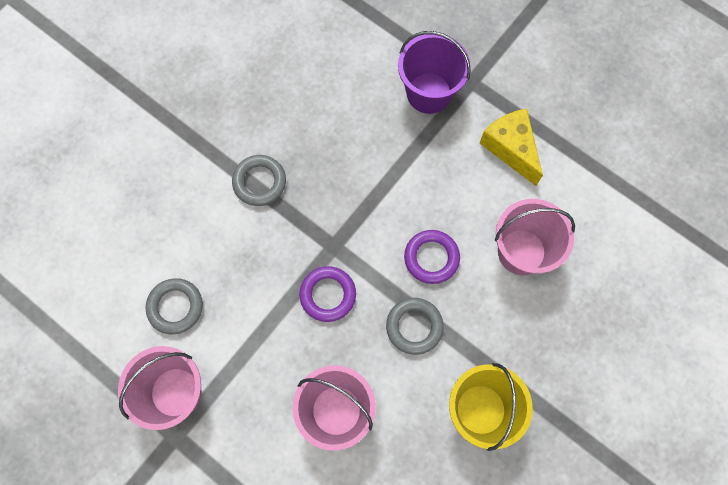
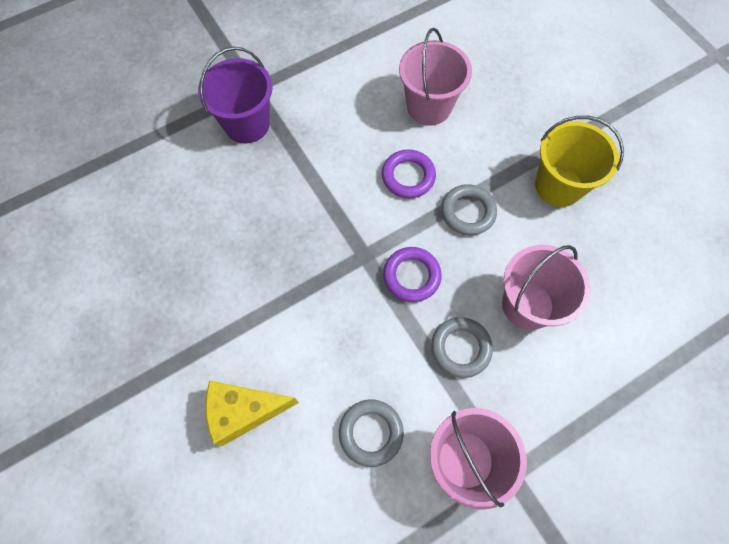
camera: 70 degrees left, 5 degrees down
grey ring [232,155,286,206] -> grey ring moved to [431,317,493,378]
yellow cheese [480,109,543,186] -> yellow cheese moved to [205,380,299,446]

